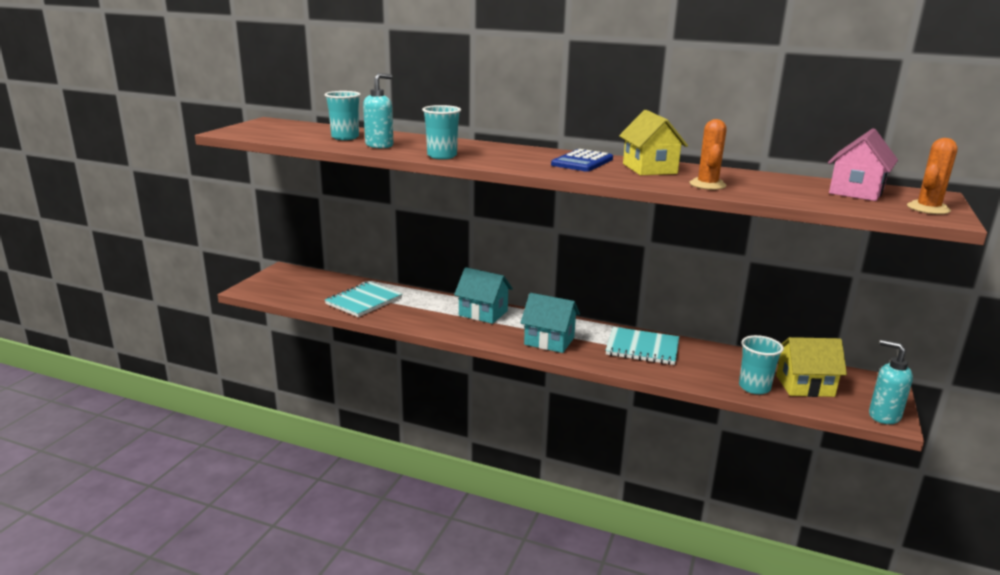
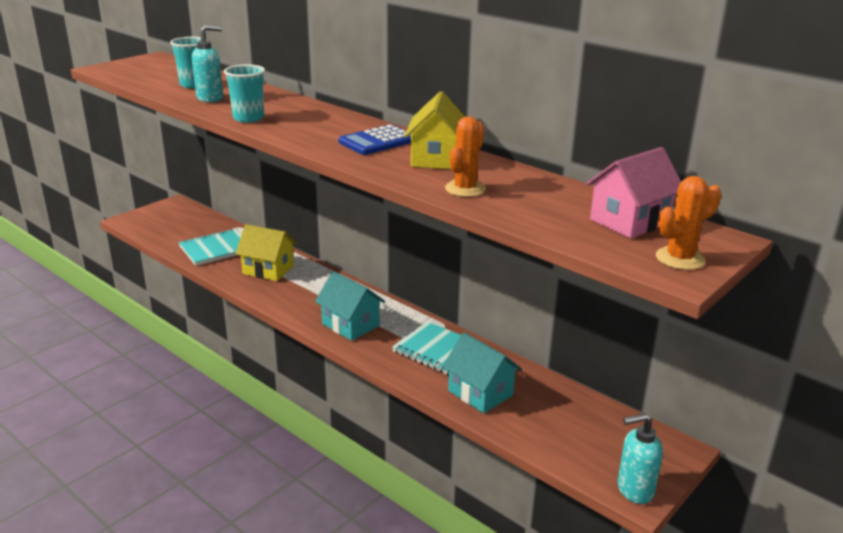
camera: 20 degrees right, 5 degrees up
turquoise house [454,267,513,324] -> turquoise house moved to [442,332,522,413]
turquoise cup [739,335,784,394] -> none
yellow house [776,337,847,397] -> yellow house moved to [235,224,297,281]
turquoise soap dispenser [869,340,913,424] -> turquoise soap dispenser turned 75 degrees counterclockwise [617,413,663,504]

